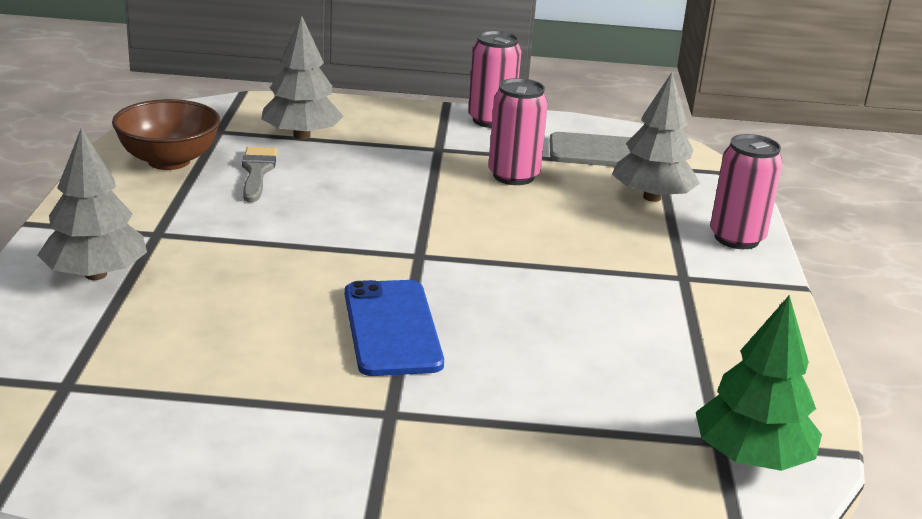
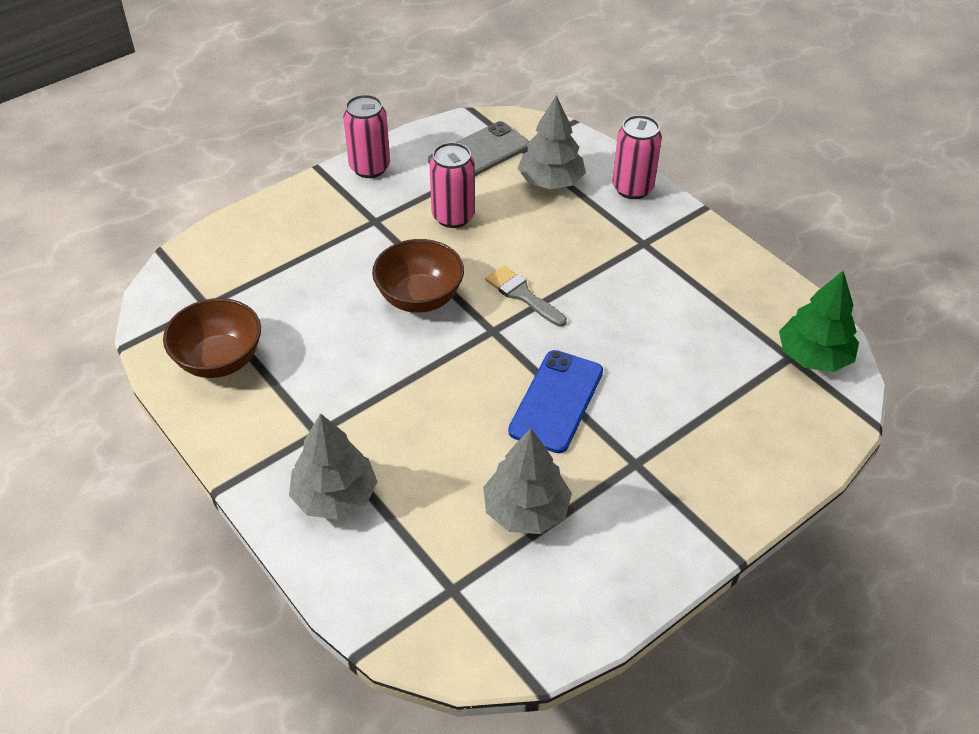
camera: 40 degrees left, 20 degrees up
grey brush [242,147,277,202] -> grey brush moved to [485,265,567,327]
grey tree [261,15,344,140] -> grey tree moved to [483,428,572,534]
blue phone [345,280,444,376] -> blue phone turned 75 degrees clockwise [508,350,603,453]
none -> brown bowl [372,239,464,313]

